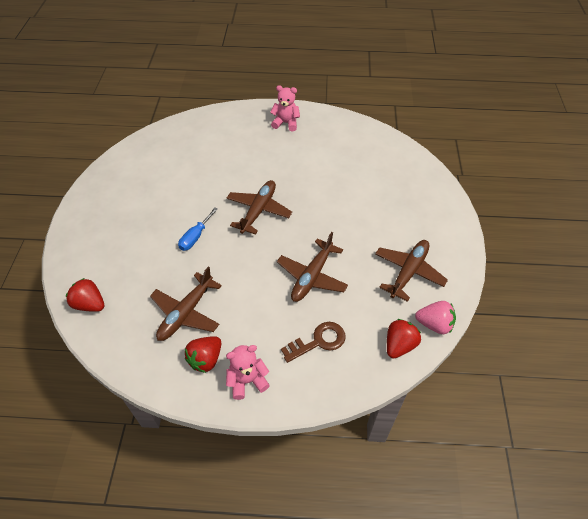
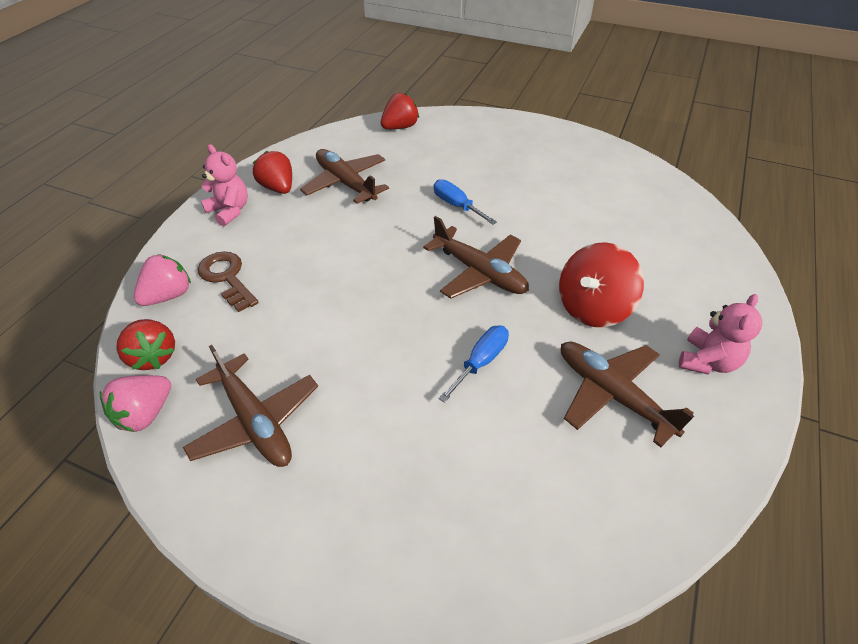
camera: 110 degrees right, 5 degrees down
pink teddy bear [226,345,270,400] -> pink teddy bear turned 45 degrees counterclockwise [201,144,248,226]
brown plane [277,232,348,302] -> brown plane moved to [561,342,694,447]
brown key [281,322,346,363] -> brown key turned 150 degrees clockwise [198,252,259,312]
none -> pink strawberry [134,254,191,306]
none -> blue screwdriver [439,325,509,403]
none -> red spinning top [559,242,644,327]

